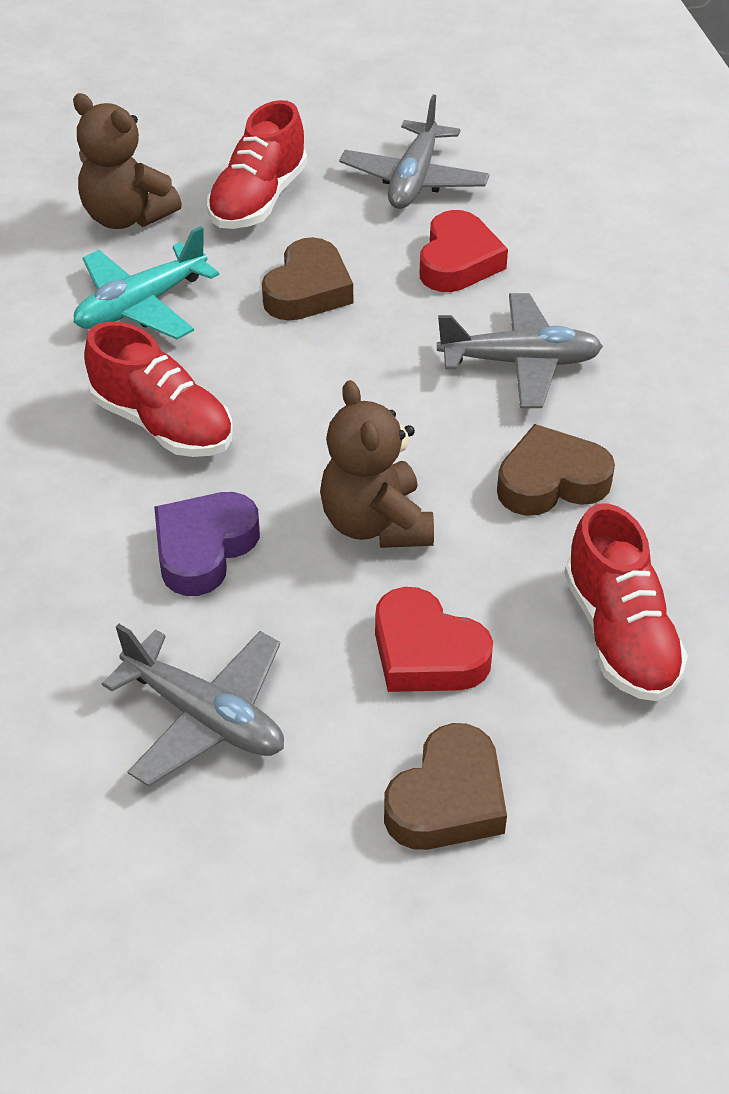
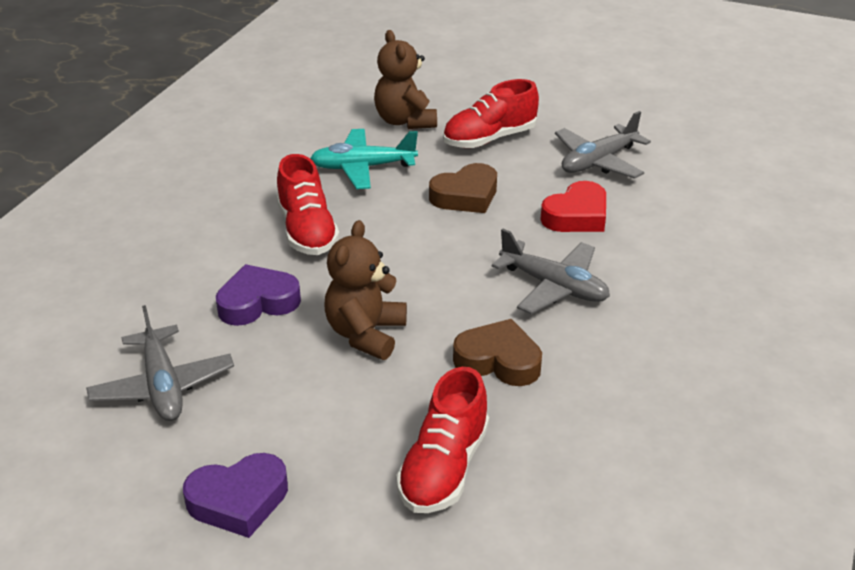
camera: 35 degrees right, 10 degrees down
red heart [375,587,493,692] -> none
brown heart [384,723,507,850] -> purple heart [183,453,288,538]

